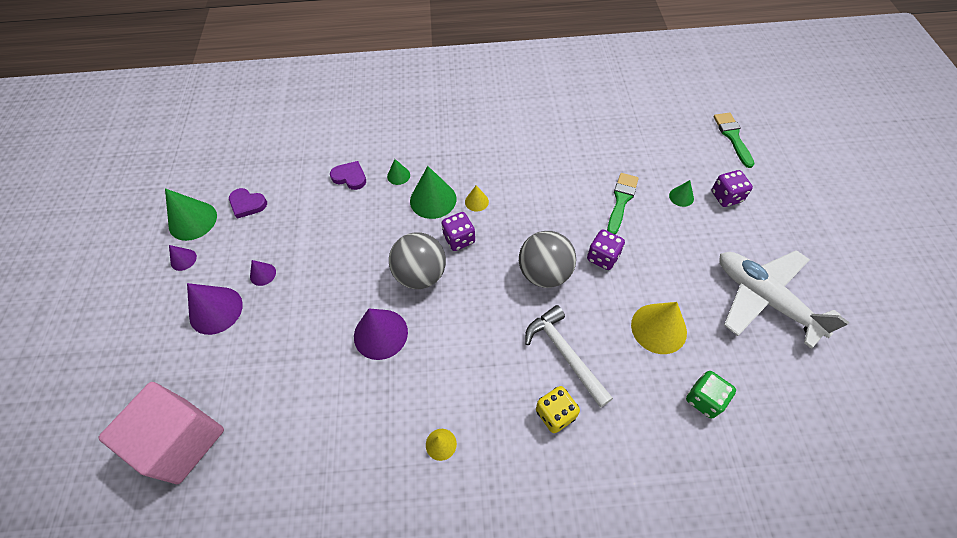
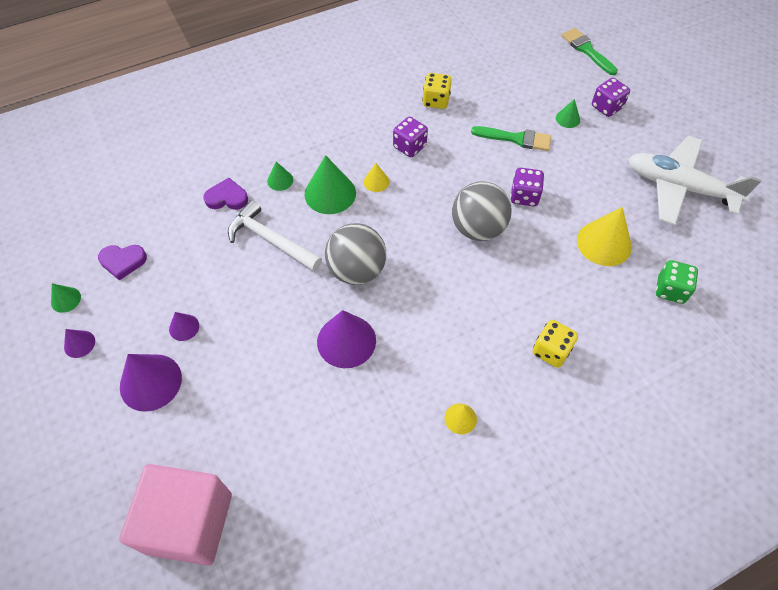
camera: 25 degrees left, 0 degrees up
green cone [165,188,217,241] -> green cone [51,283,81,313], size x0.51
purple dice [442,212,475,251] -> purple dice moved to [393,117,428,157]
white hammer [525,305,613,408] -> white hammer moved to [228,200,322,271]
green brush [607,173,639,235] -> green brush turned 105 degrees clockwise [471,126,551,151]
none -> yellow dice [422,73,452,109]

